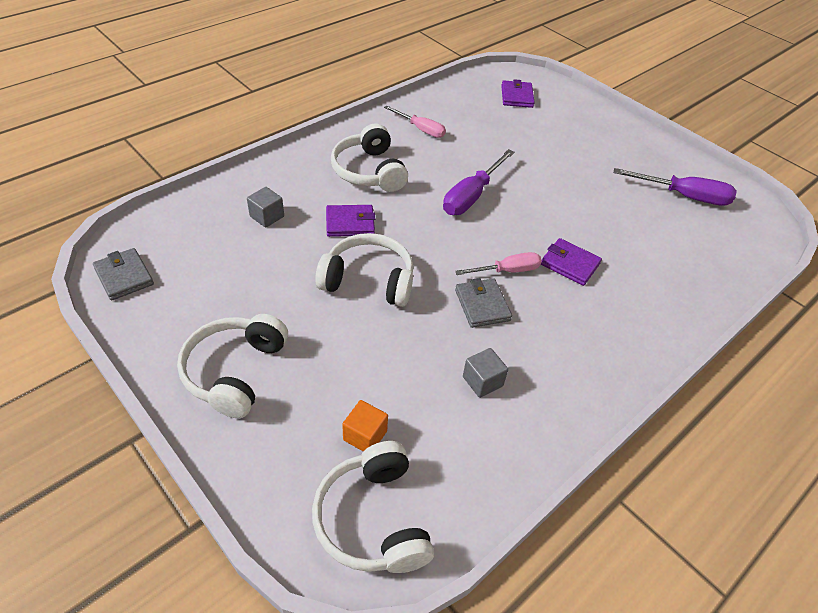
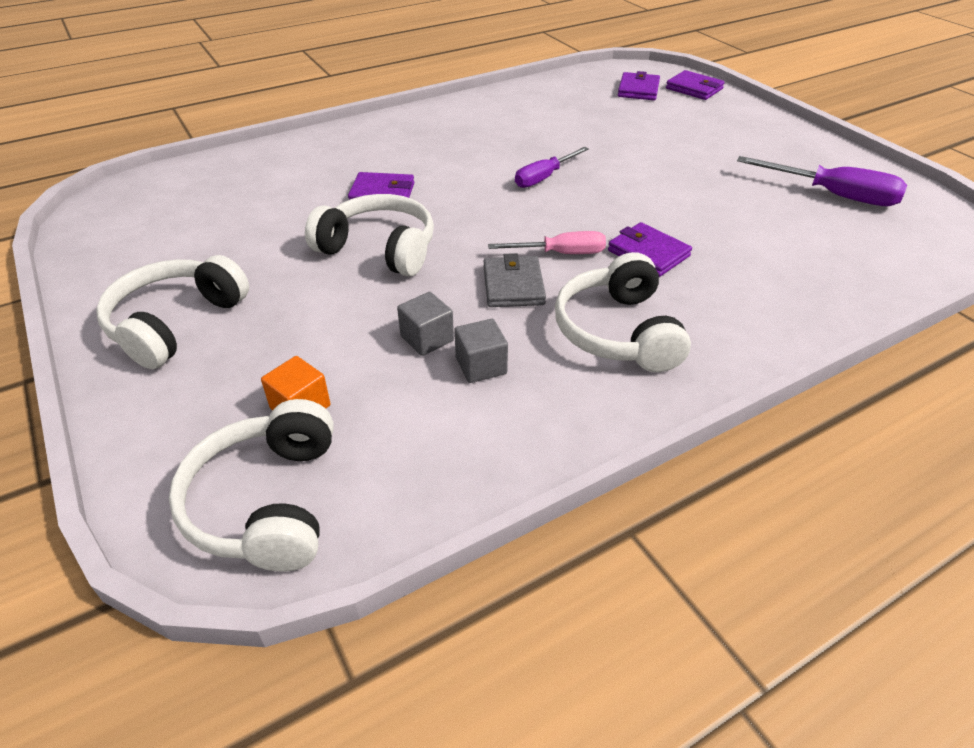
camera: 15 degrees right, 5 degrees down
grey wallet [93,248,154,301] -> none
grey cube [247,187,284,228] -> grey cube moved to [397,292,454,356]
white headphones [331,124,408,192] -> white headphones moved to [555,252,691,372]
pink screwdriver [384,106,446,138] -> none
purple screwdriver [443,149,514,215] -> purple screwdriver [515,147,589,188], size x0.66
none -> purple wallet [666,70,725,100]

